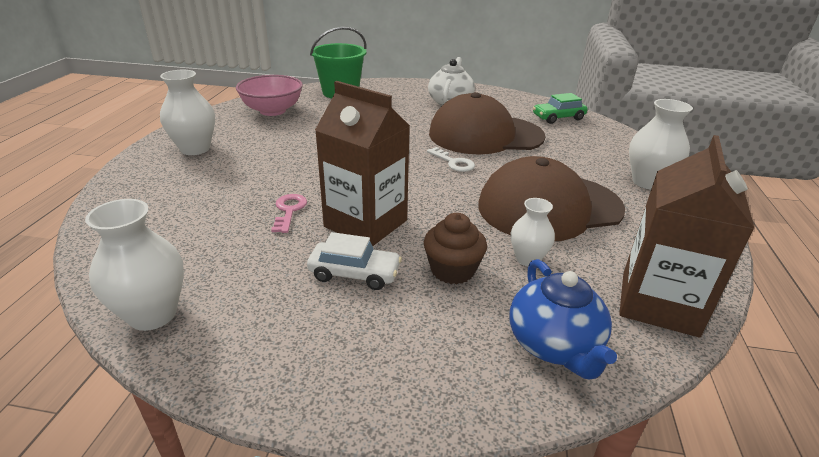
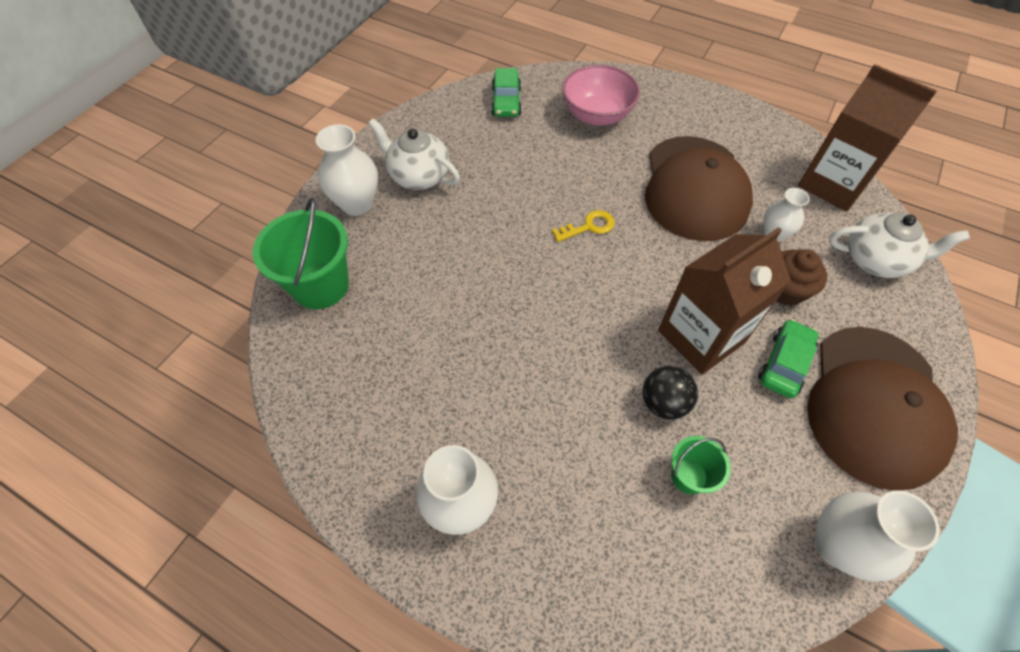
camera: 70 degrees left, 25 degrees up
pink bowl [236,75,303,116] -> pink bowl moved to [562,65,640,126]
pink key [271,194,307,233] -> black ball [642,366,698,420]
white car [307,232,402,290] -> green car [758,319,818,398]
white key [427,147,475,172] -> yellow key [552,210,614,242]
brown cap [429,92,546,155] -> brown cap moved to [807,327,958,491]
blue teapot [510,259,617,380] -> white teapot [829,213,970,278]
white vase [629,99,693,190] -> white vase moved to [316,124,378,216]
none -> green bucket [671,436,731,494]

